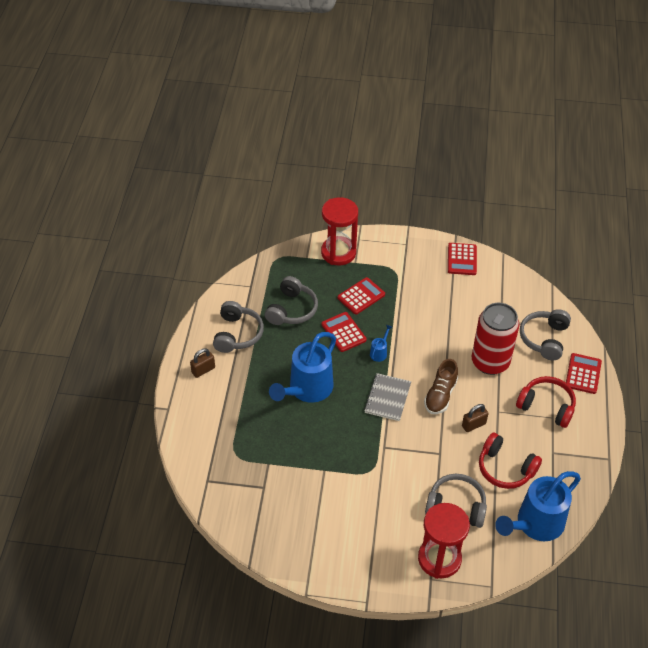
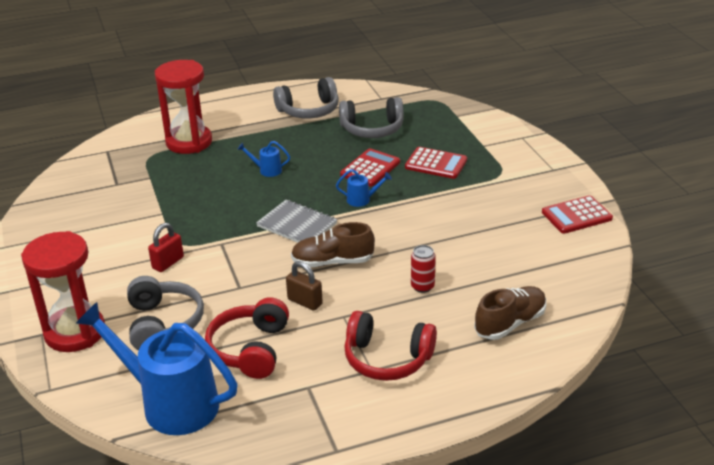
camera: 65 degrees right, 15 degrees down
brown padlock [190,348,215,378] -> none
blue watering can [269,332,336,403] -> blue watering can [237,141,290,177], size x0.40
red hourglass [321,197,358,265] -> red hourglass moved to [155,60,212,154]
grey notebook [364,373,411,421] -> grey notebook turned 45 degrees clockwise [256,200,338,243]
red can [472,303,519,375] -> red can [411,245,436,293], size x0.40
red headphones [516,376,576,428] -> red headphones turned 105 degrees clockwise [344,311,437,381]
grey headphones [520,309,571,360] -> brown shoe [474,286,546,340]
red calculator [566,353,602,394] -> none
none -> red padlock [148,223,184,272]

